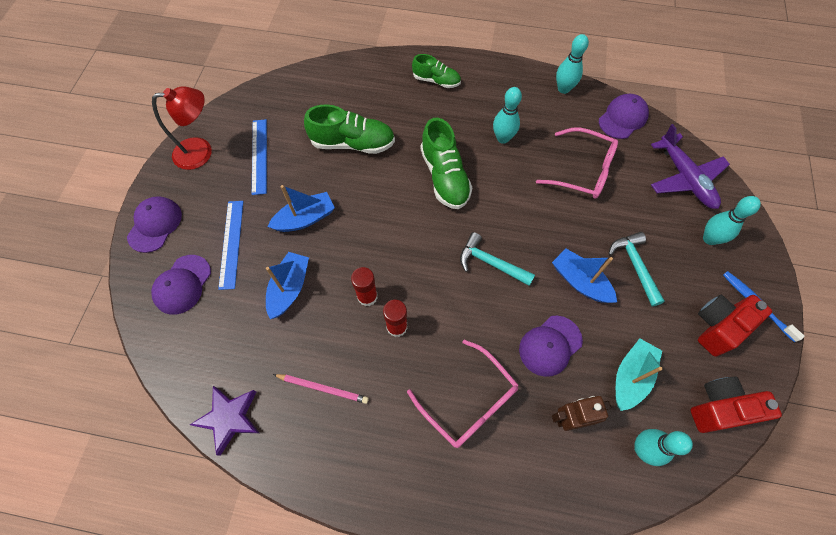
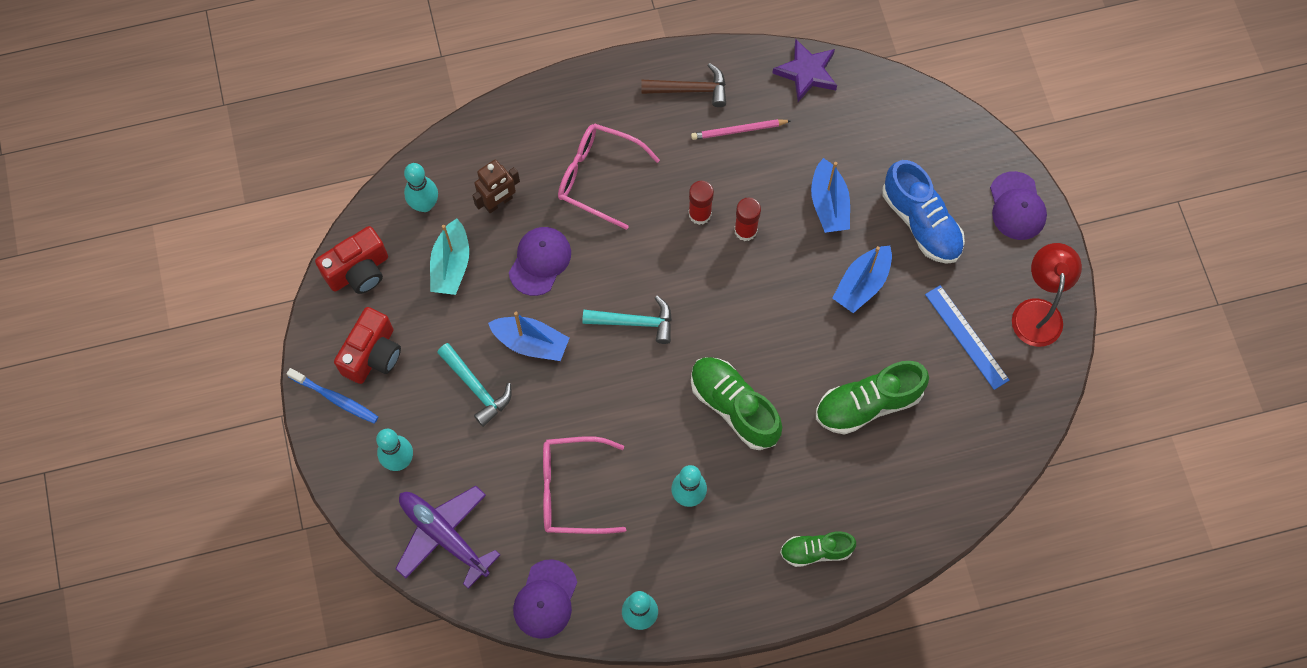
camera: 155 degrees right, 5 degrees up
purple cap [151,255,211,315] -> none
red lamp [152,86,212,170] -> red lamp turned 135 degrees clockwise [1012,243,1082,347]
blue ruler [218,201,243,290] -> blue shoe [882,160,965,264]
none -> brown hammer [641,63,726,107]

